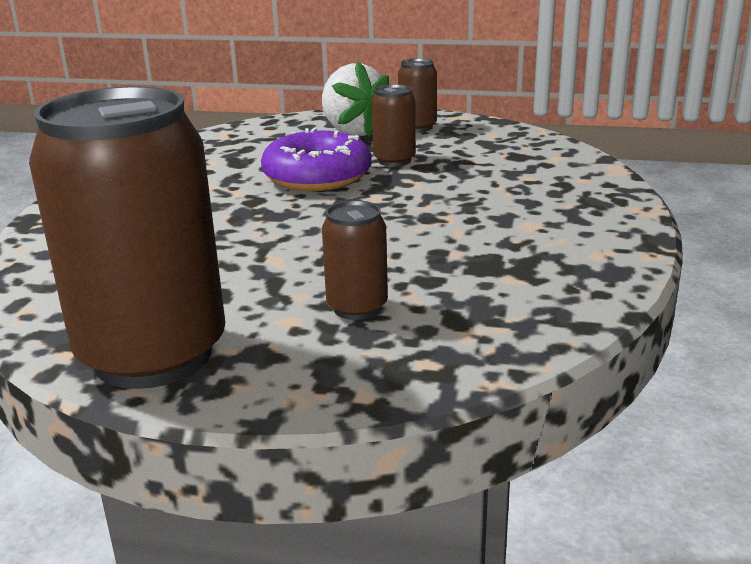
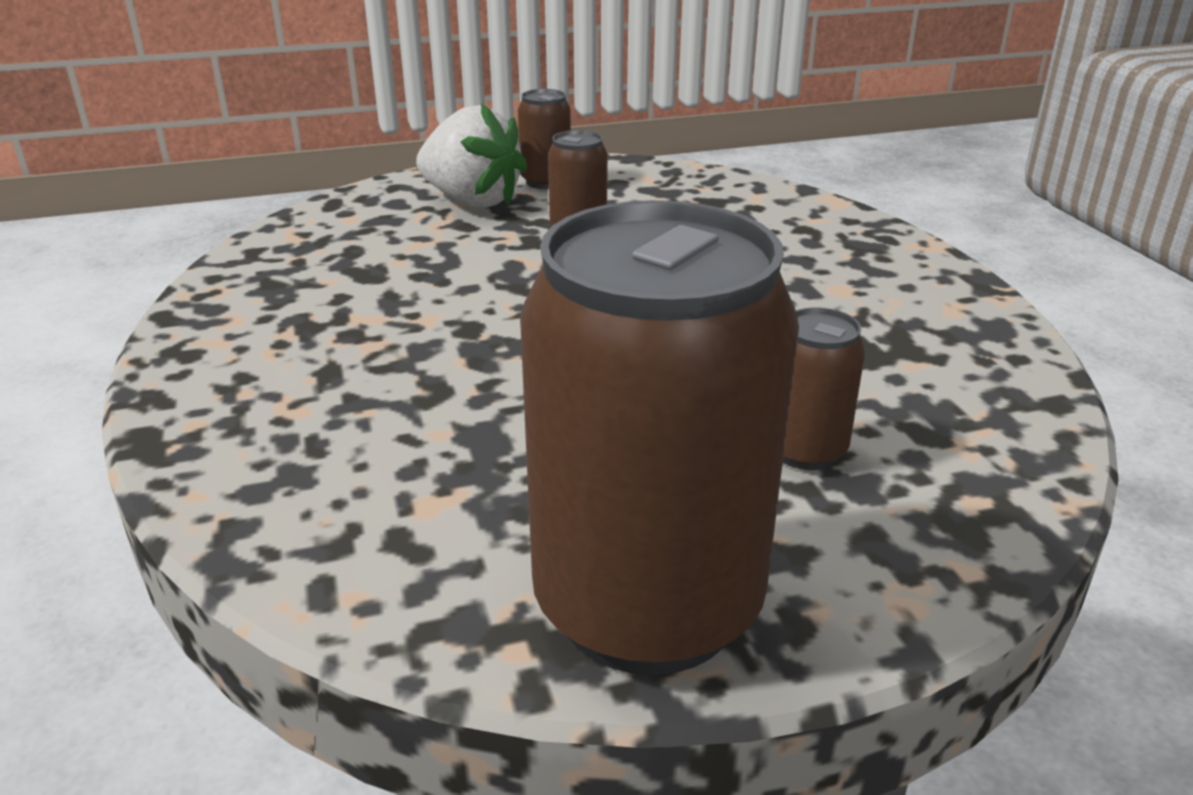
camera: 30 degrees left, 5 degrees up
purple donut [261,128,372,191] -> none

